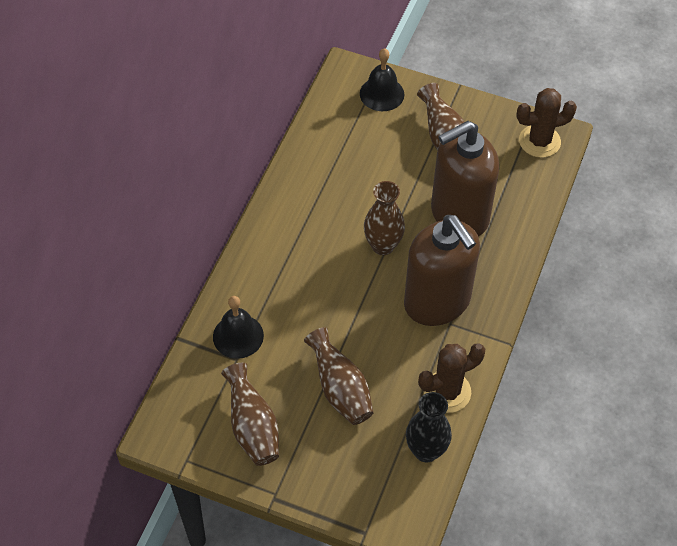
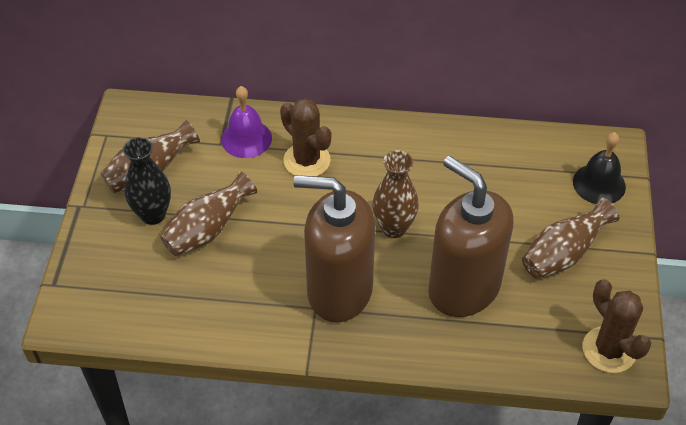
camera: 75 degrees right, 5 degrees down
black bell [213,296,264,359] -> purple bell [221,86,272,158]
brown soap dispenser [404,215,480,326] -> brown soap dispenser turned 60 degrees clockwise [293,175,375,323]
black vase [406,392,452,463] -> black vase moved to [123,137,171,225]
brown cactus [418,343,485,413] -> brown cactus moved to [280,98,331,176]

